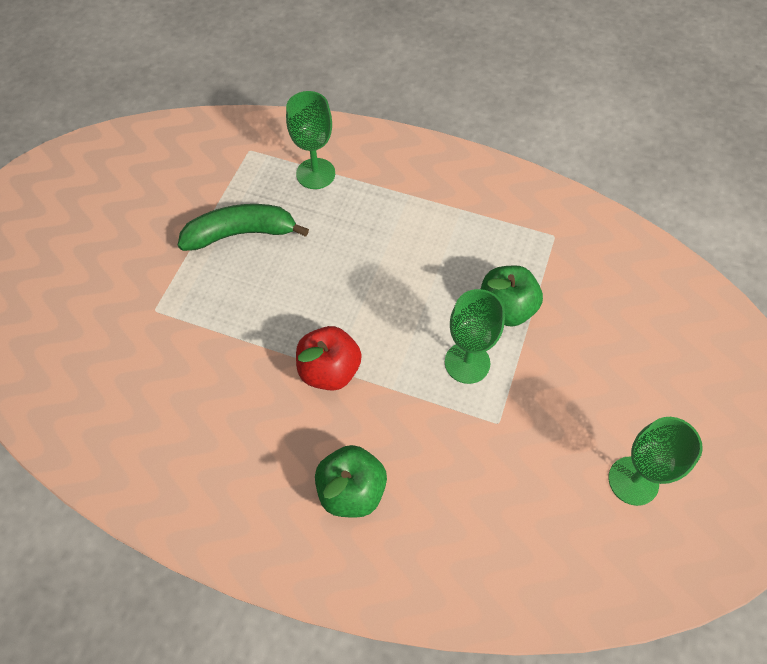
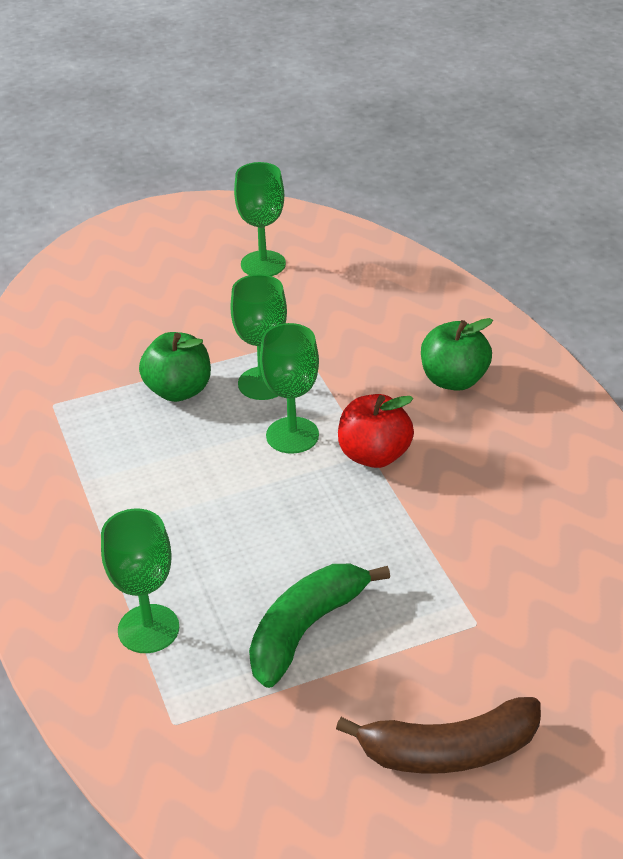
camera: 130 degrees left, 20 degrees down
green banana [178,204,309,251] -> green banana turned 90 degrees clockwise [249,564,390,688]
none -> green goblet [260,323,319,454]
none -> brown banana [336,697,541,774]

